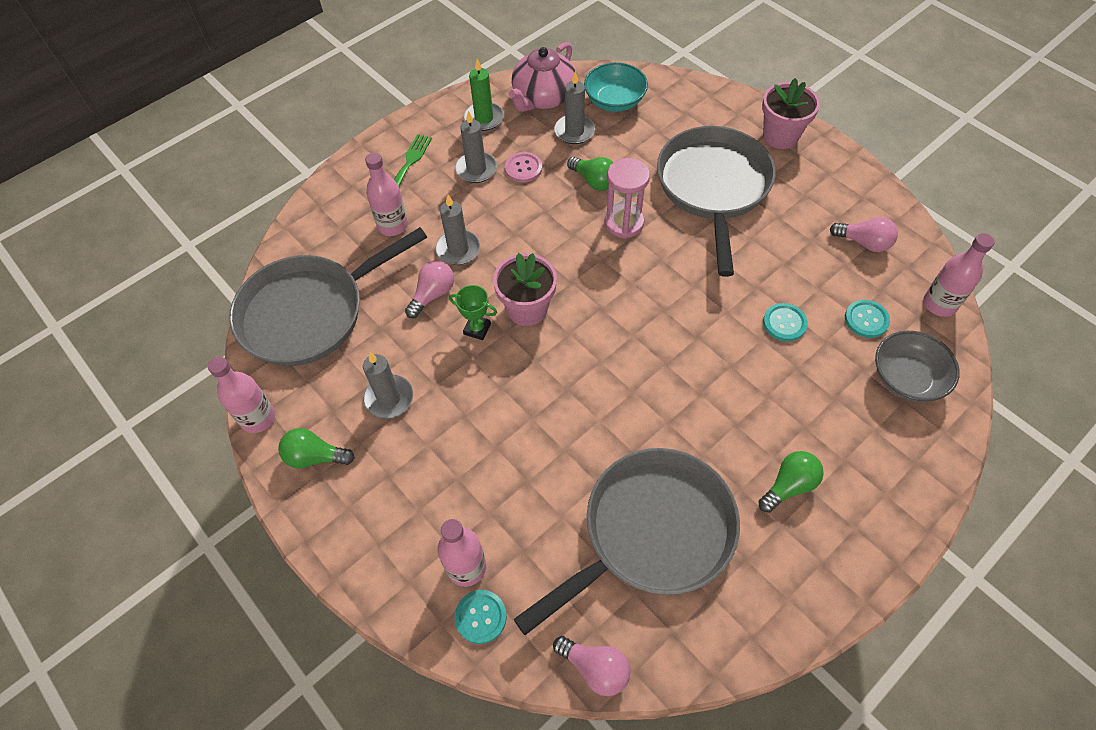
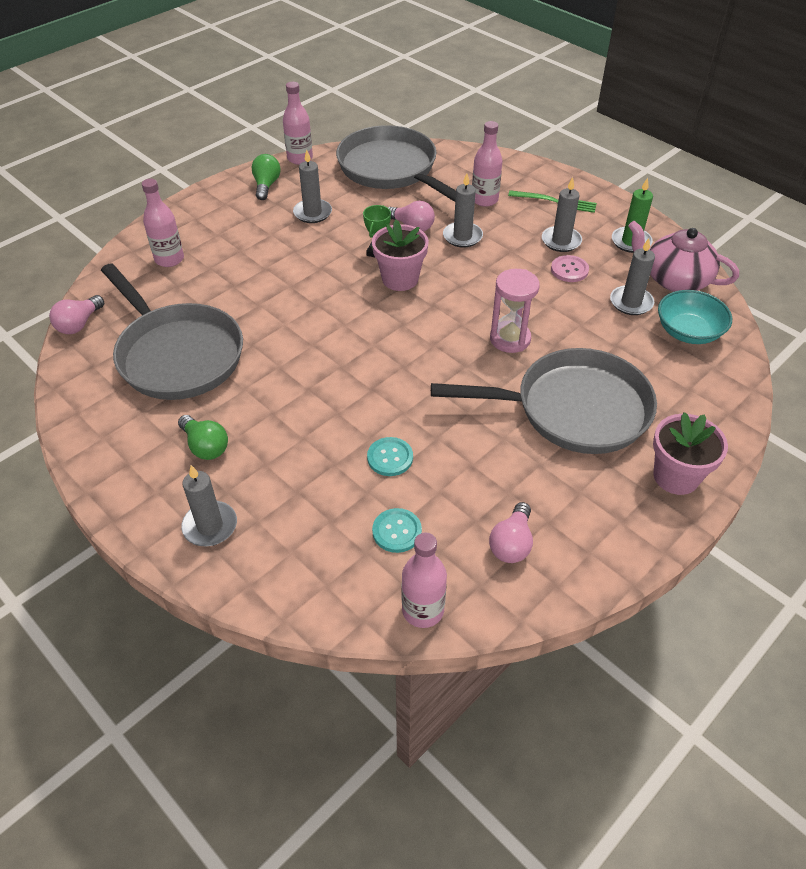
camera: 85 degrees right, 10 degrees down
turquoise button [454,590,507,644] -> none
green light bulb [567,157,613,191] -> none
grey bowl [875,331,960,402] -> none
none -> grey candle [181,465,237,546]

